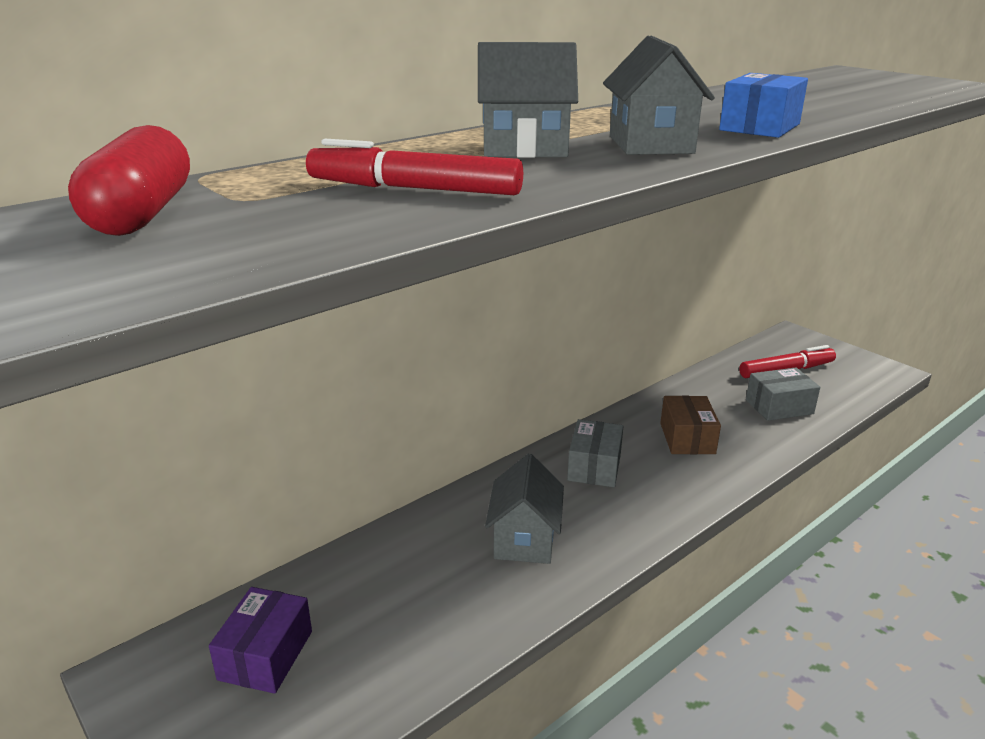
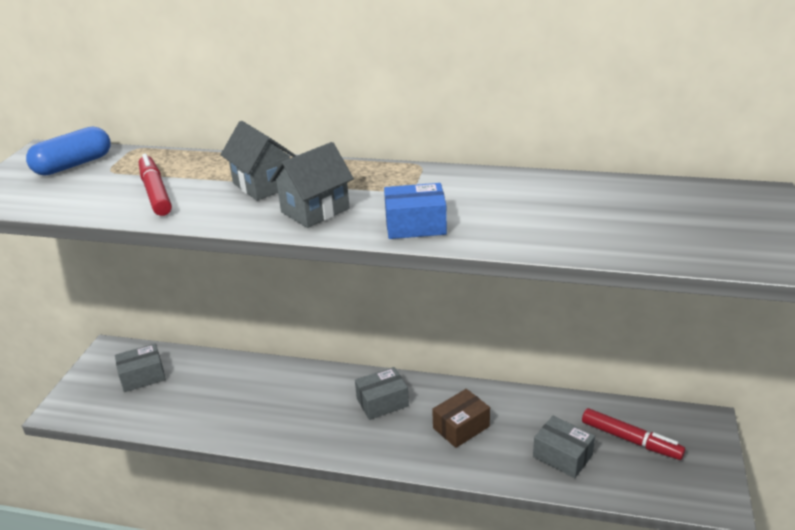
camera: 55 degrees right, 5 degrees up
red capsule [68,125,190,236] -> blue capsule [26,126,110,176]
purple box [209,587,312,694] -> grey box [115,343,166,392]
grey house [485,454,564,564] -> none

